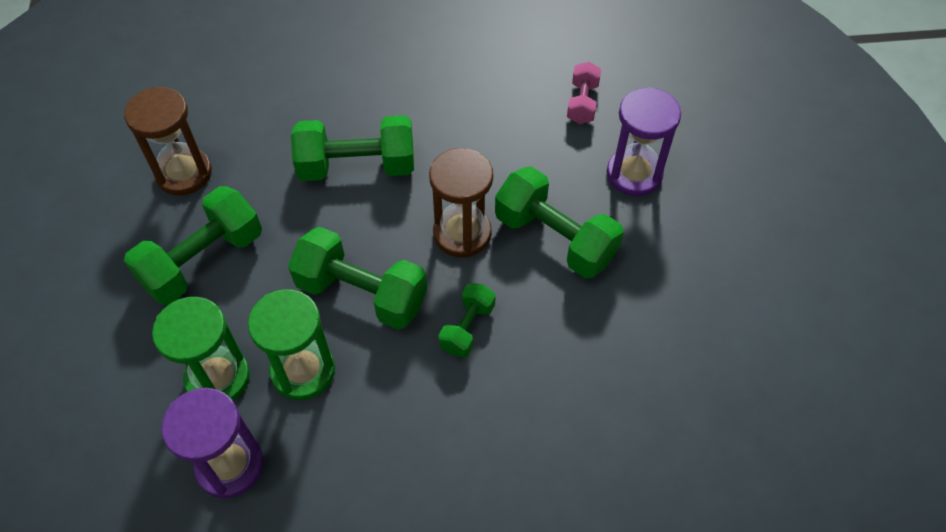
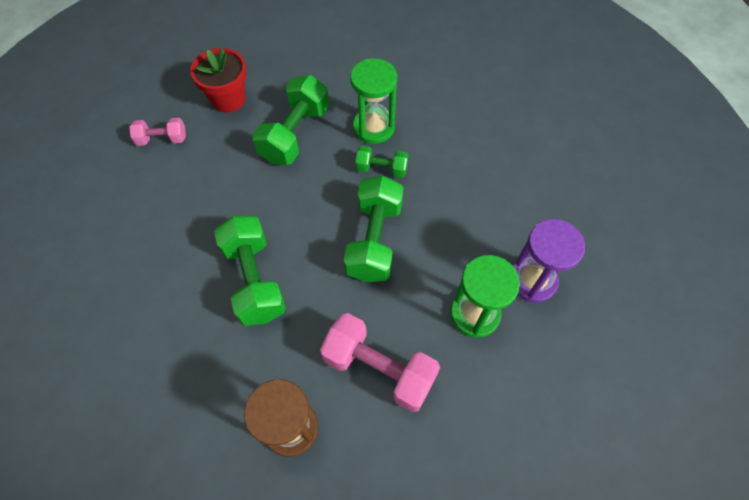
camera: 105 degrees left, 5 degrees up
green dumbbell [124,186,262,305] -> pink dumbbell [320,313,440,412]
green hourglass [248,289,335,400] -> green hourglass moved to [350,58,397,144]
brown hourglass [429,148,493,258] -> none
purple hourglass [607,87,681,196] -> red flower pot [190,48,247,113]

